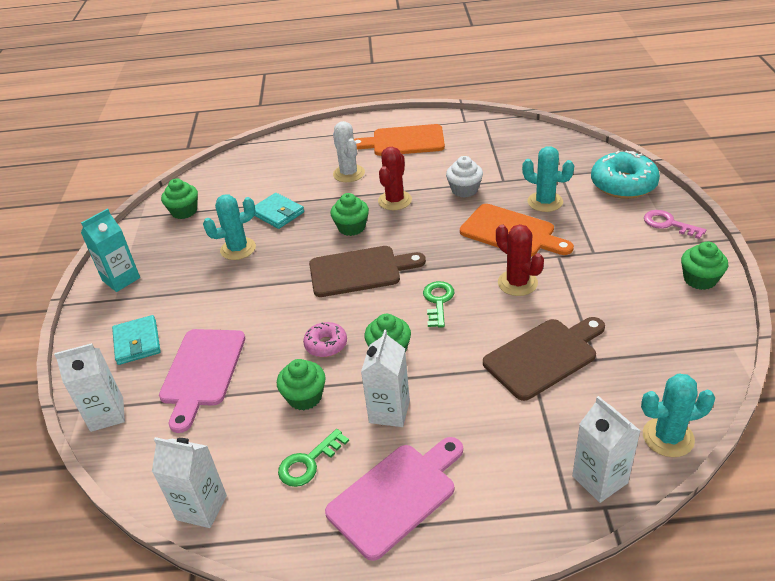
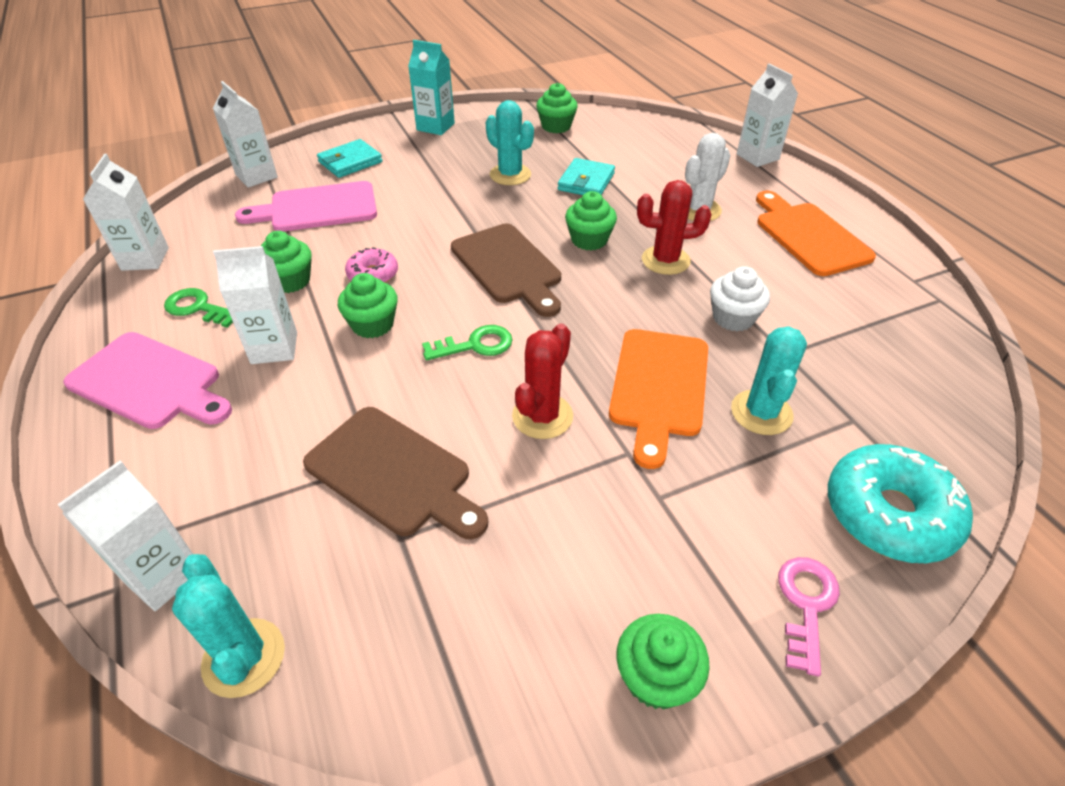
camera: 65 degrees right, 5 degrees up
none -> white carton [737,64,798,167]

